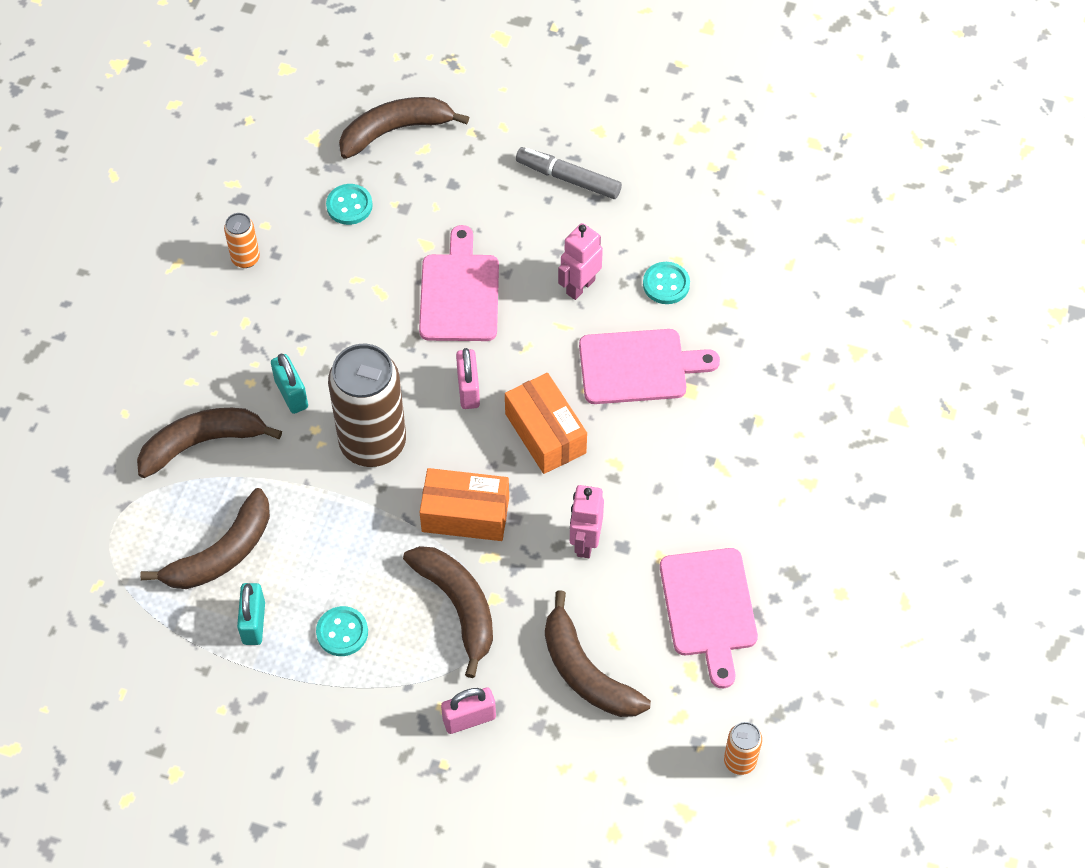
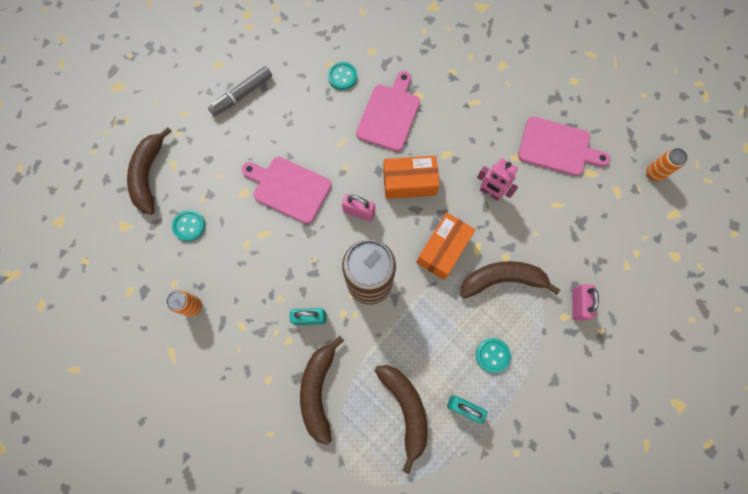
camera: 65 degrees left, 15 degrees up
brown banana [545,590,651,717] -> none
pink robot [558,223,603,300] -> none

